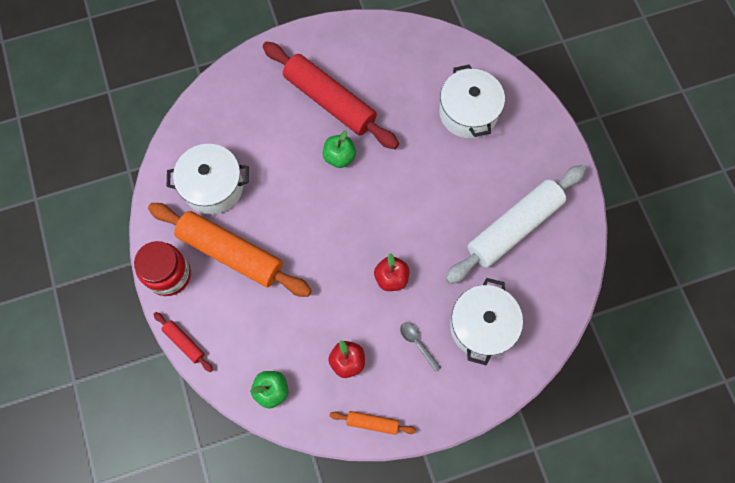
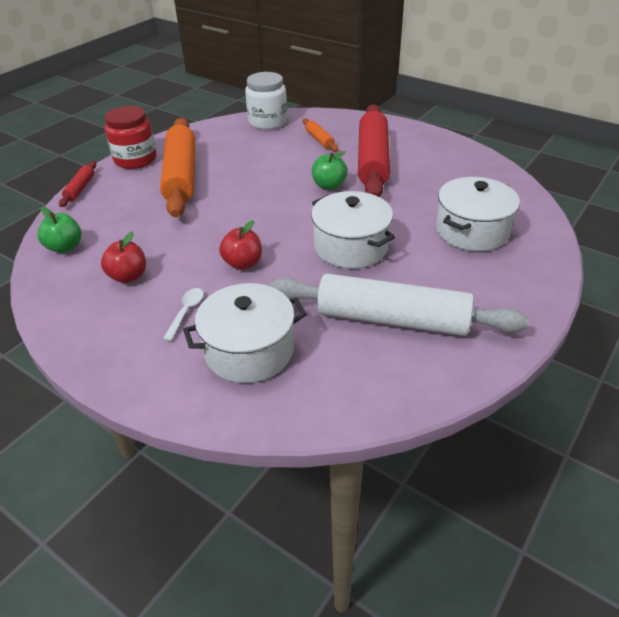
camera: 55 degrees right, 30 degrees down
white pot [167,144,249,215] -> white pot moved to [311,191,395,268]
orange rolling pin [330,411,416,435] -> orange rolling pin moved to [303,118,338,152]
grey spoon [400,322,441,372] -> white spoon [163,288,204,341]
none -> white jar [245,72,287,130]

